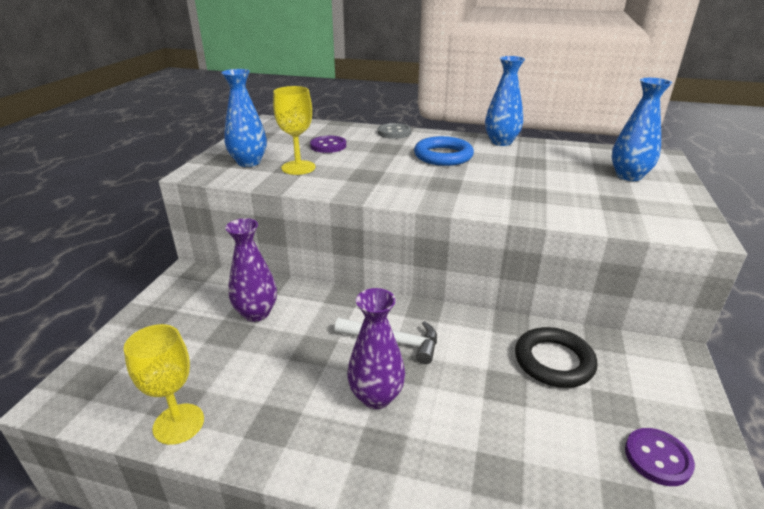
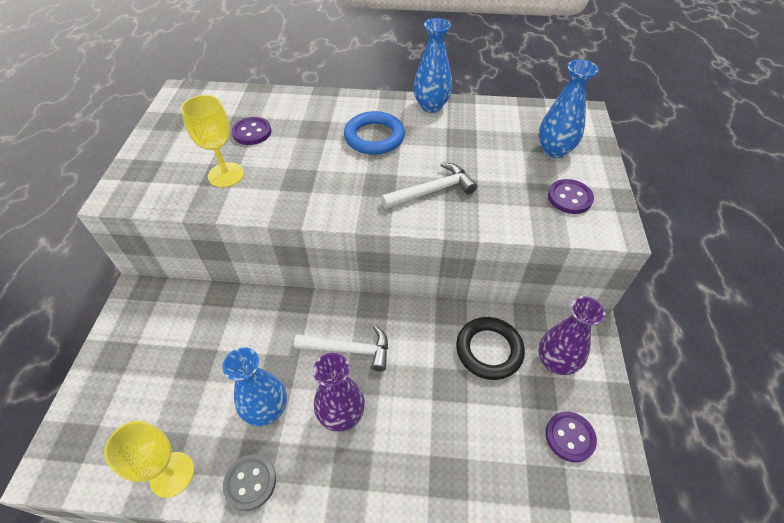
camera: 10 degrees left, 20 degrees up
blue vase [221,69,267,167] -> blue vase moved to [222,347,287,426]
purple vase [225,218,277,322] -> purple vase moved to [539,296,605,375]
grey button [378,123,411,139] -> grey button moved to [223,455,276,511]
none -> white hammer [381,162,477,209]
none -> purple button [548,179,594,214]

